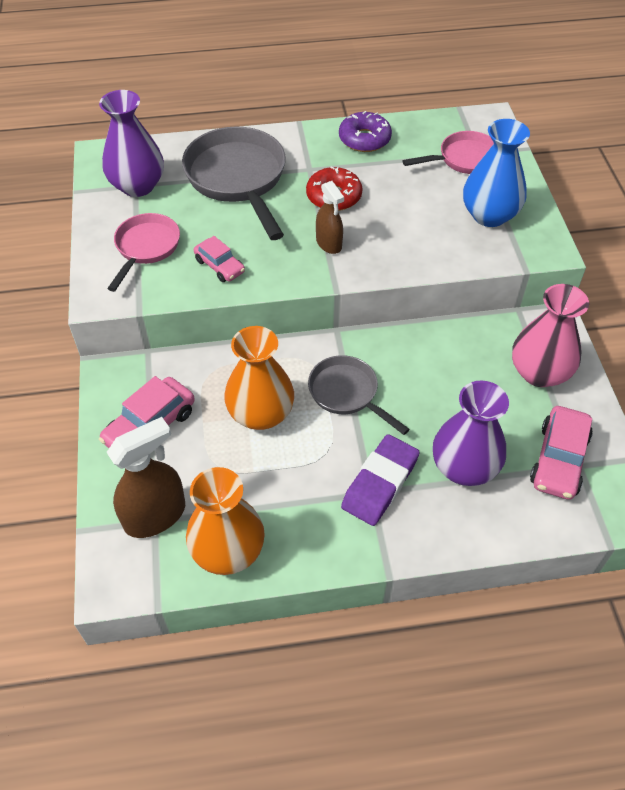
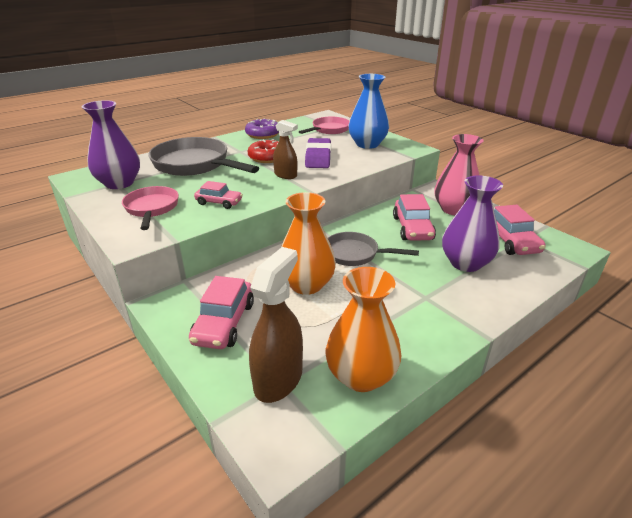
camera: 30 degrees left, 20 degrees down
purple eraser [341,434,420,526] -> purple eraser moved to [305,138,331,168]
none -> pink car [393,194,436,241]

